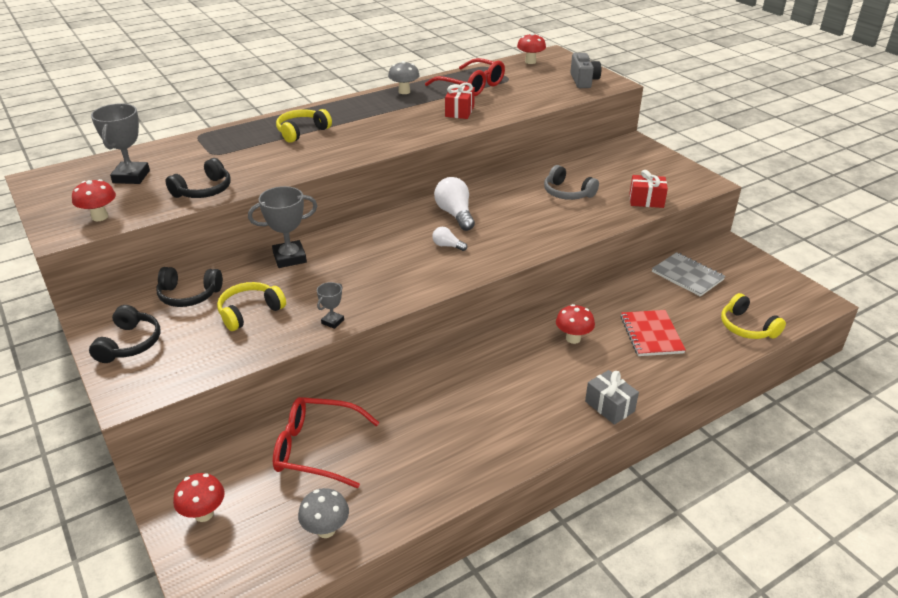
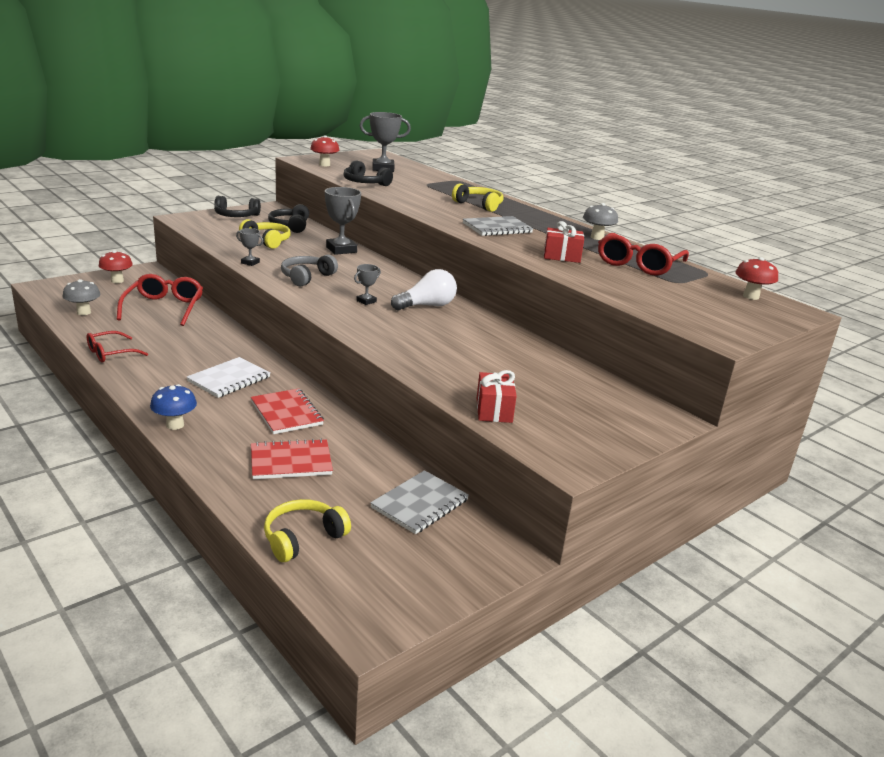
camera: 80 degrees right, 10 degrees down
white light bulb [432,227,467,251] -> grey trophy [354,264,381,305]
grey headphones [544,165,599,200] -> grey headphones moved to [281,255,338,287]
red mushroom [556,304,595,344] -> red notebook [251,388,324,434]
grey camera [570,53,601,88] -> none
grey gift [585,370,639,425] -> blue mushroom [150,384,197,430]
none -> red glasses [87,331,148,362]
none -> white notebook [187,357,270,398]
none -> grey notebook [463,216,533,236]

